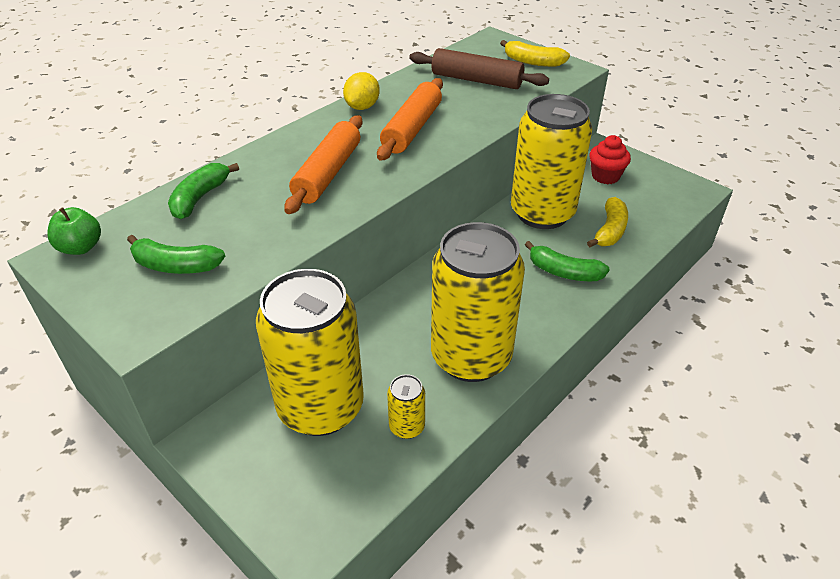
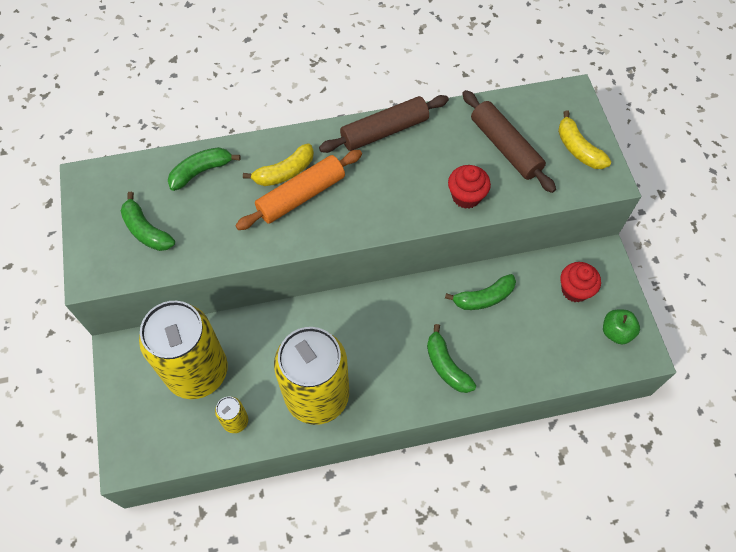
camera: 35 degrees right, 20 degrees up
green apple [47,207,101,255] -> green apple moved to [603,310,640,344]
yellow lemon [343,72,380,110] -> brown rolling pin [319,95,449,153]
orange rolling pin [377,78,443,161] -> none
yellow can [511,94,592,229] -> green banana [445,274,516,310]
yellow banana [587,197,628,247] -> yellow banana moved to [243,144,314,186]
none -> red cupcake [448,165,491,209]

